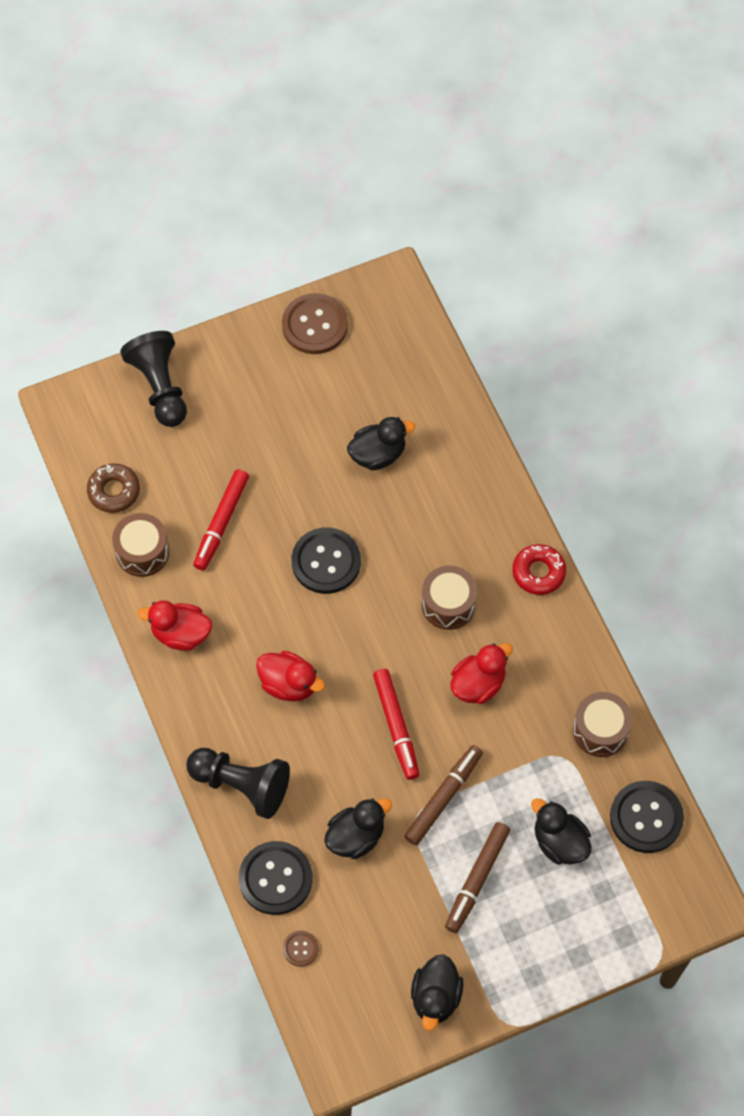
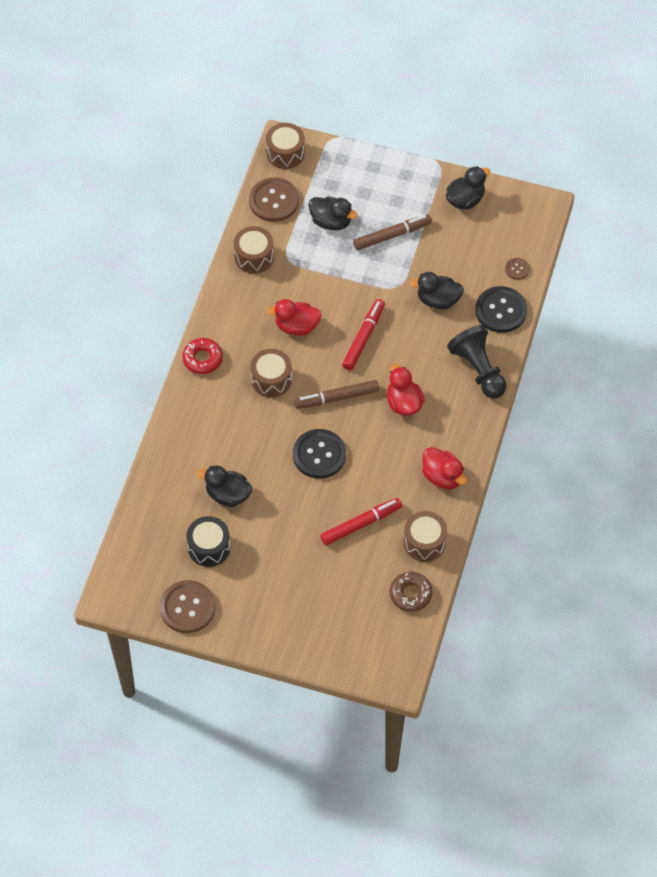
camera: 140 degrees left, 5 degrees down
black pawn [120,331,187,427] -> none
brown marker [404,745,483,846] -> brown marker moved to [294,380,379,409]
black duck [531,798,591,865] -> black duck turned 60 degrees counterclockwise [309,197,358,230]
black button [610,781,684,853] -> brown button [249,177,299,222]
none -> black drum [186,516,230,567]
none -> brown drum [266,123,305,169]

